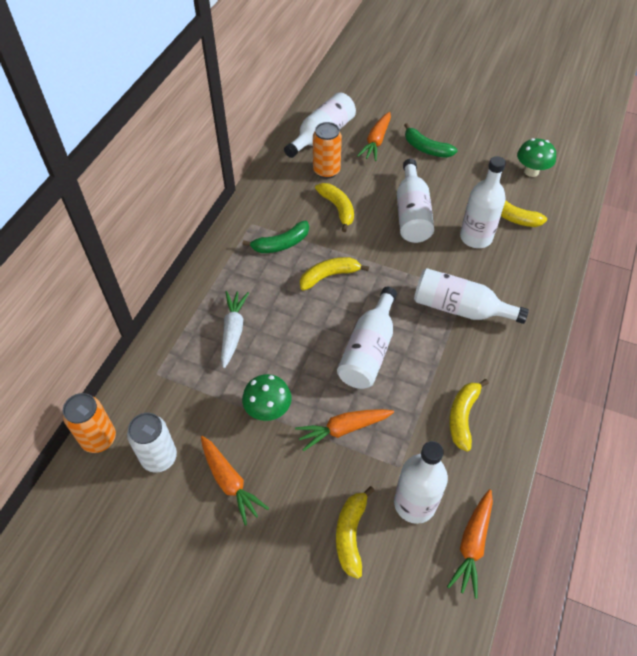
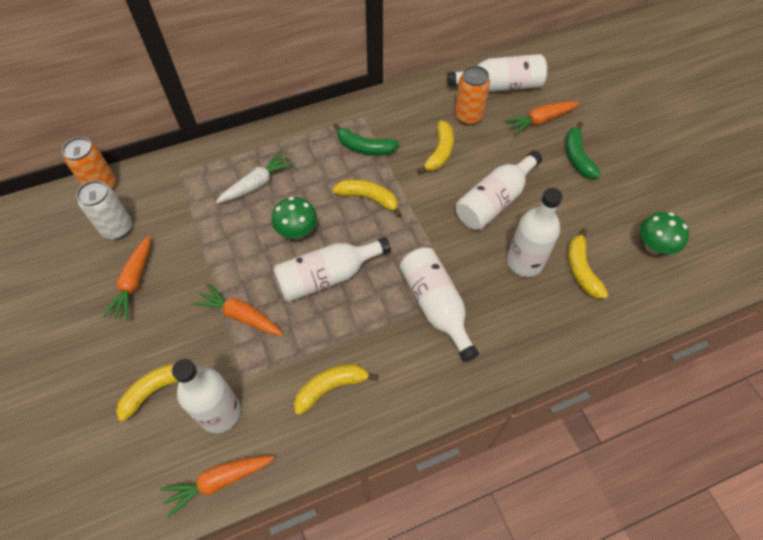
camera: 45 degrees right, 5 degrees up
green mushroom [242,374,292,421] -> green mushroom moved to [272,197,317,239]

